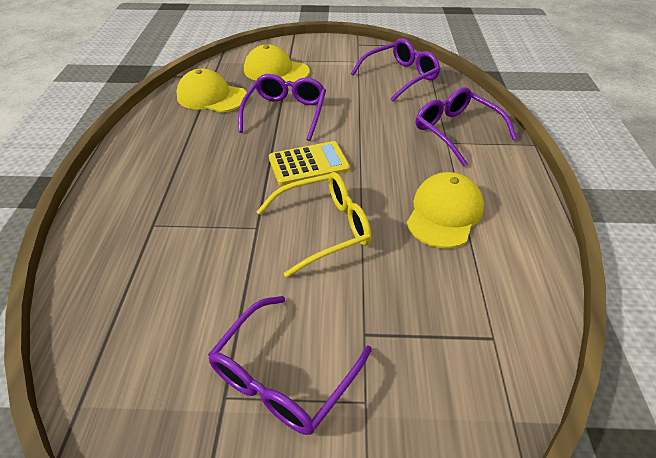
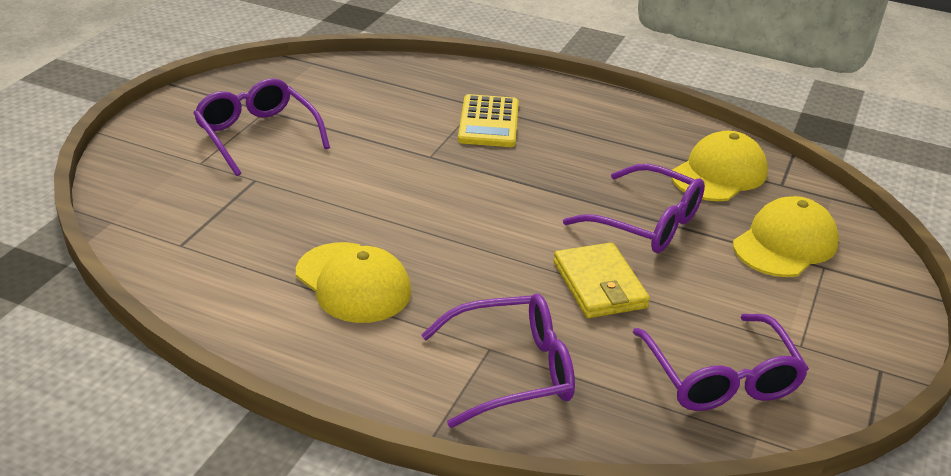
camera: 110 degrees right, 10 degrees down
yellow glasses [257,172,371,278] -> none
yellow calculator [269,141,350,186] -> yellow calculator moved to [458,94,519,147]
none -> yellow wallet [554,242,650,318]

